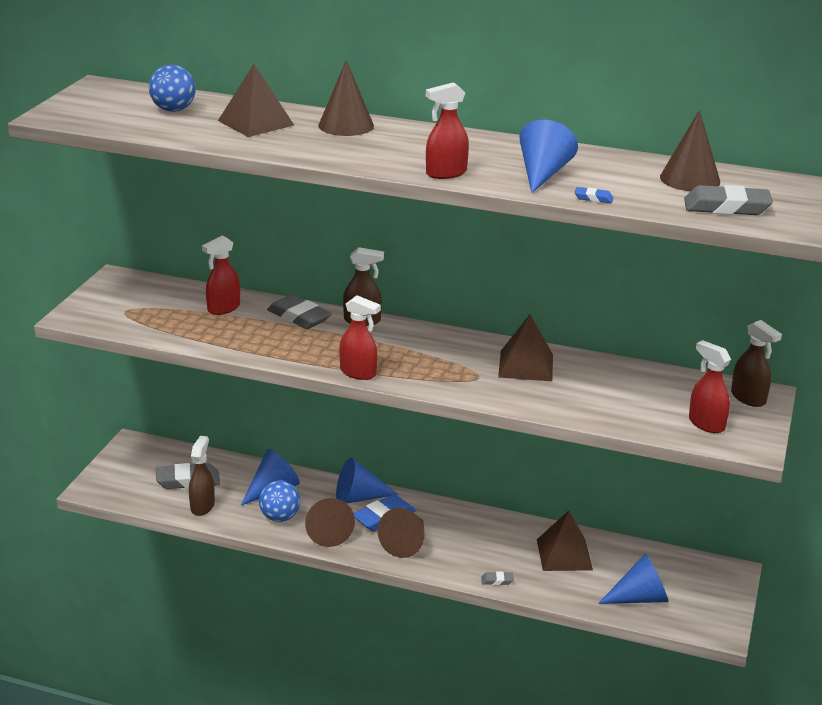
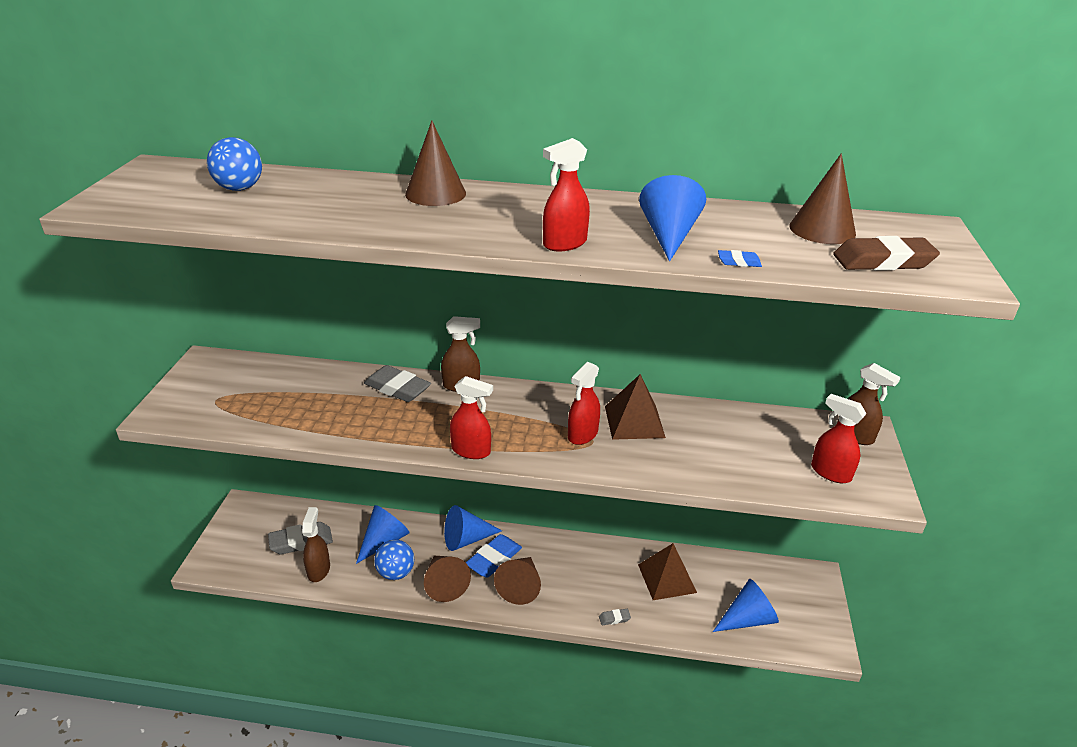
camera: 10 degrees left, 5 degrees up
red spray bottle [202,236,240,315] -> red spray bottle moved to [568,362,600,445]
brown pyramid [218,64,294,137] -> none
grey eraser [684,185,773,215] -> brown eraser [833,236,940,271]

